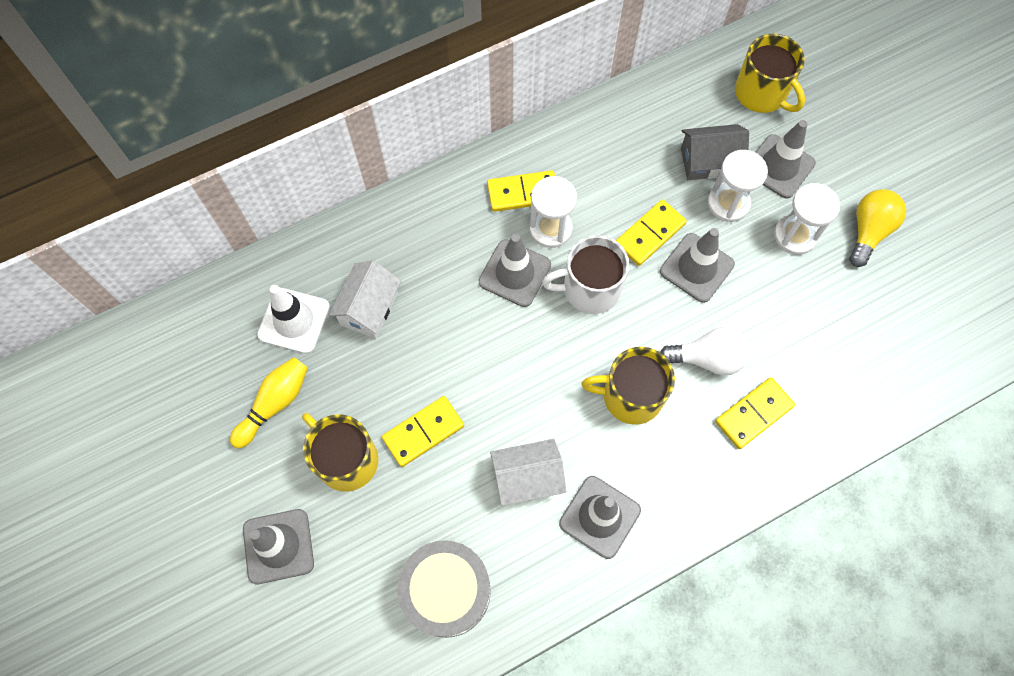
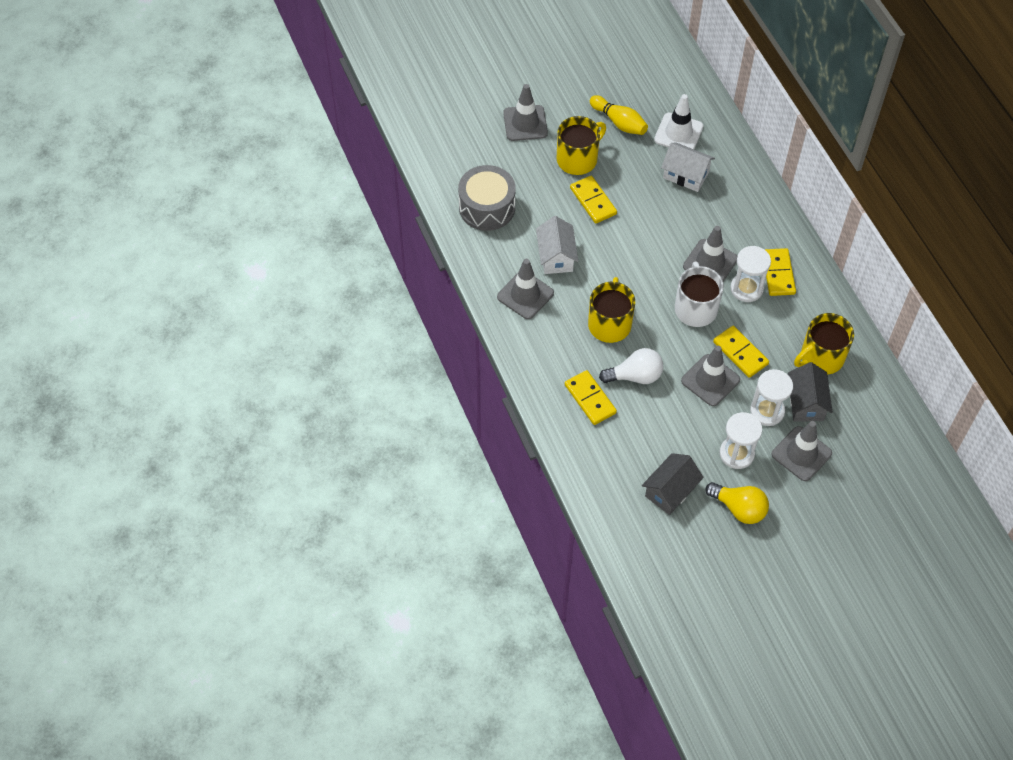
camera: 95 degrees right, 10 degrees down
white light bulb [660,327,750,376] -> white light bulb turned 105 degrees counterclockwise [599,348,664,384]
yellow mug [735,34,805,113] -> yellow mug moved to [794,313,854,375]
none -> grey house [642,453,704,515]

